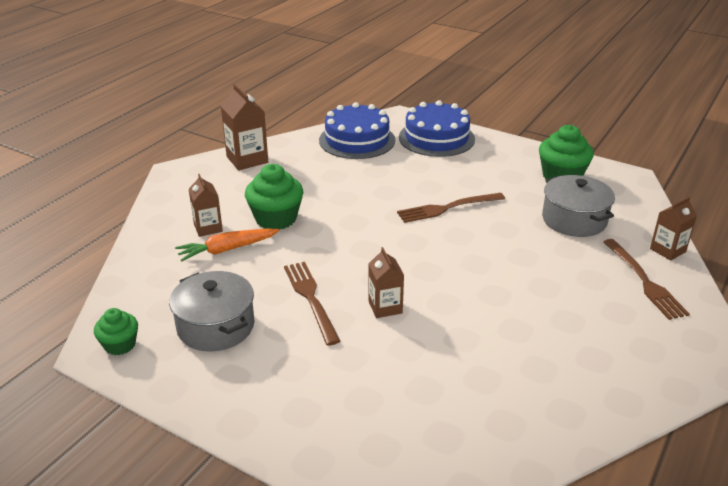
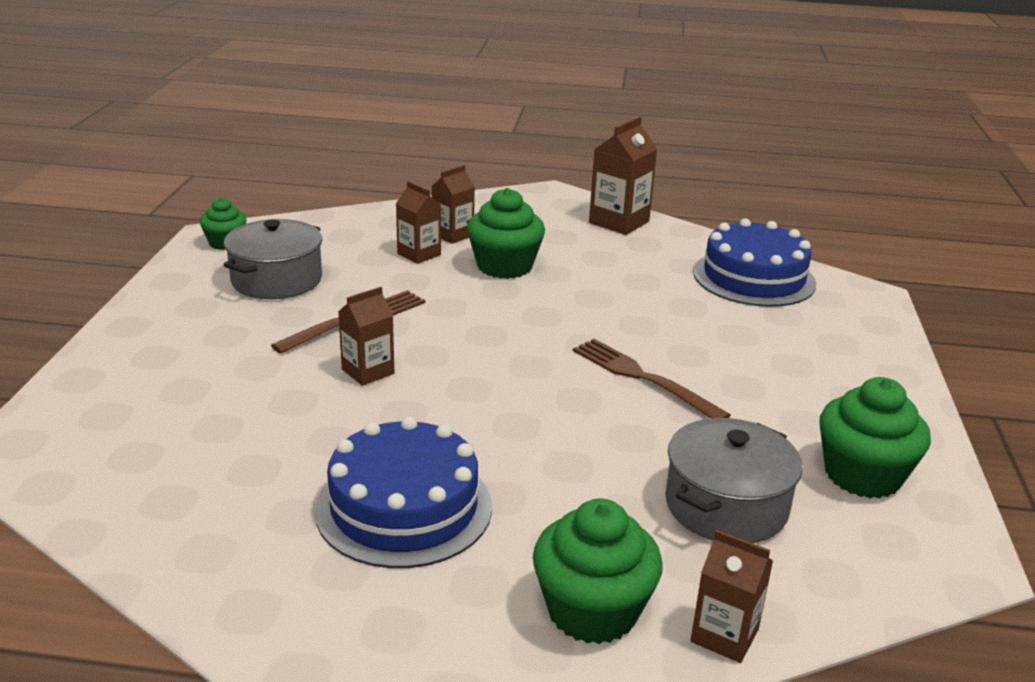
camera: 65 degrees right, 5 degrees down
orange carrot [175,229,280,262] -> brown carton [396,181,441,264]
blue cake [399,100,475,157] -> blue cake moved to [315,417,492,568]
brown fork [603,239,690,320] -> green cupcake [533,499,663,644]

